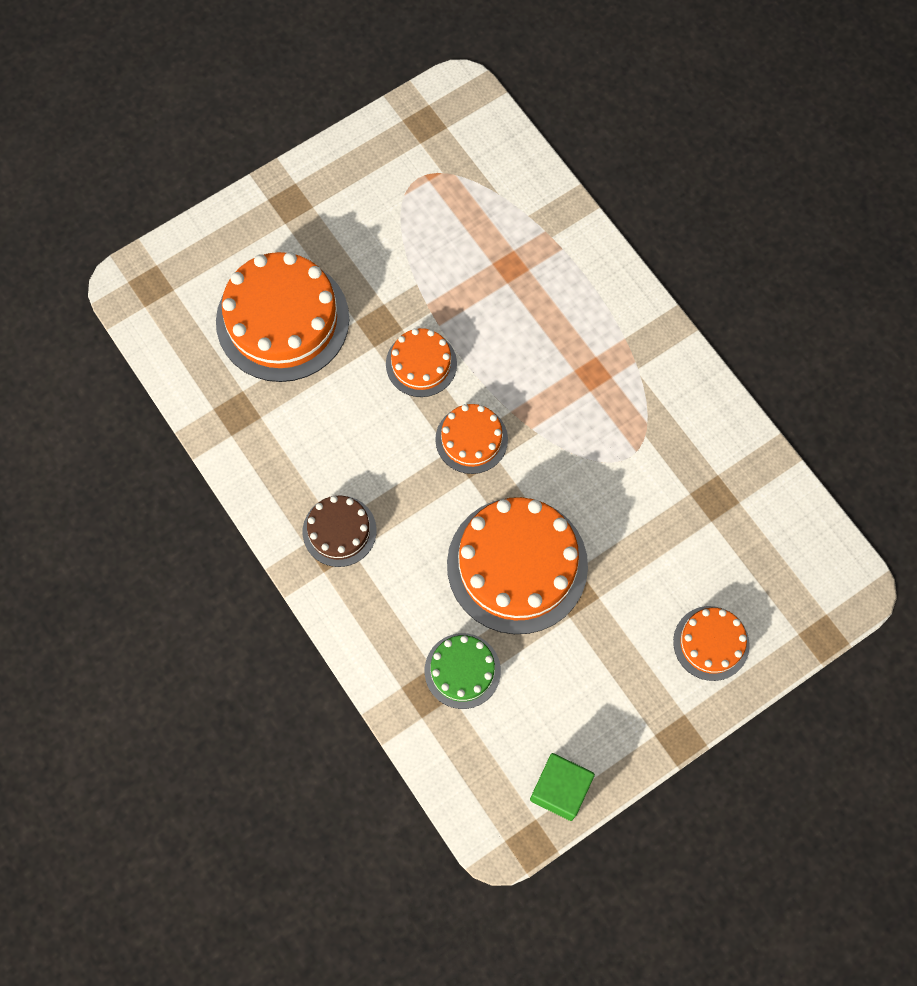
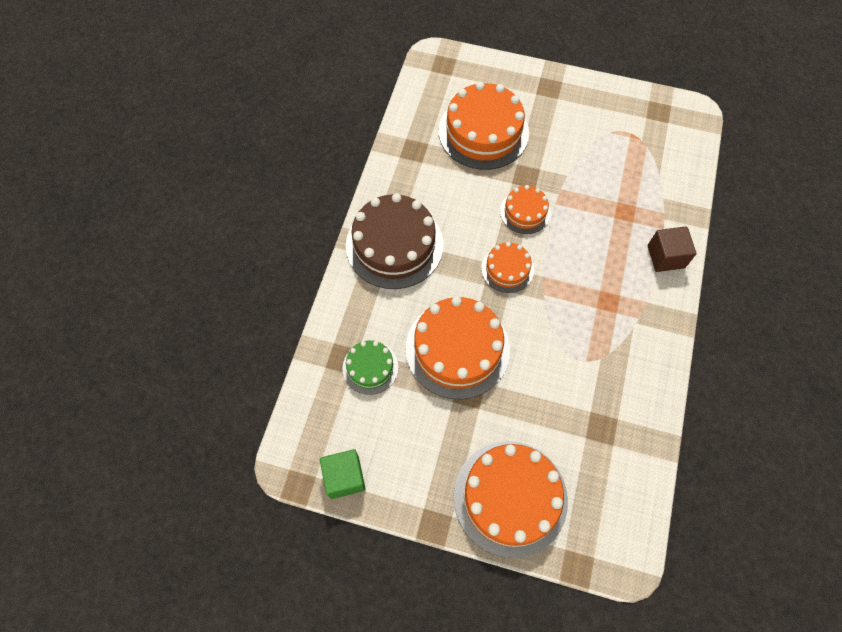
camera: 50 degrees right, 5 degrees down
brown cake [303,496,377,567] -> brown cake [346,193,443,289], size x1.89
orange cake [673,606,750,681] -> orange cake [454,441,568,558], size x1.89
none -> brown cube [648,226,697,272]

